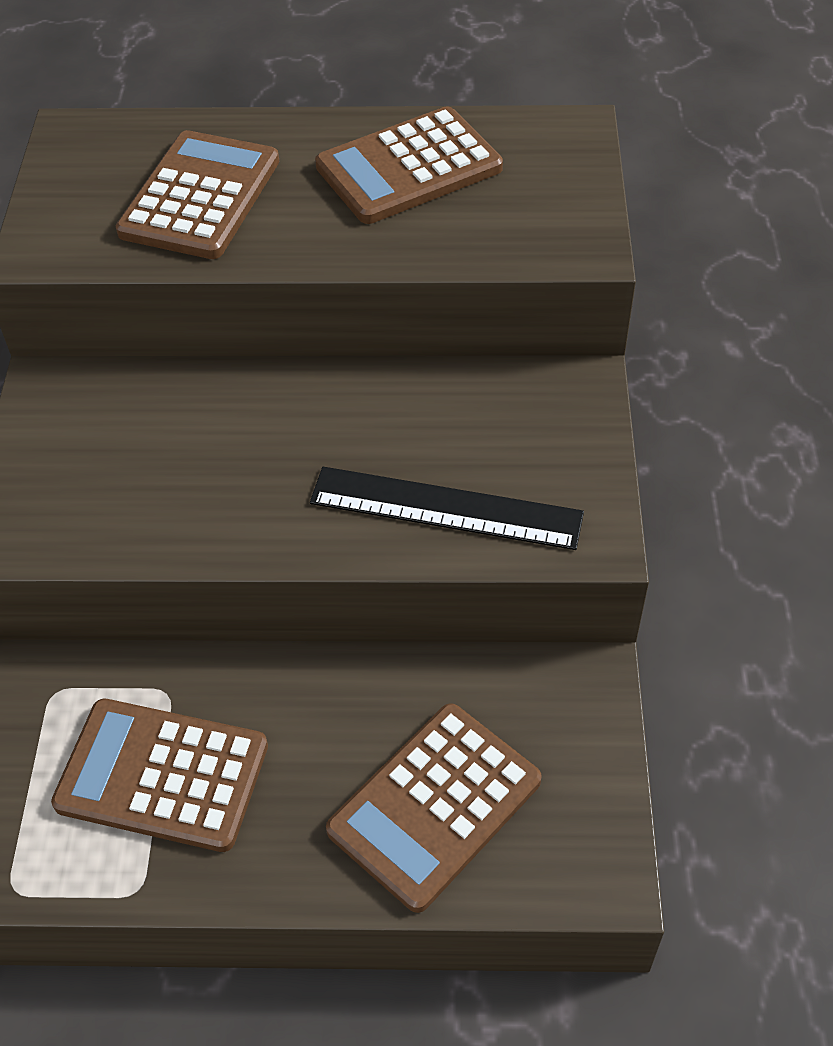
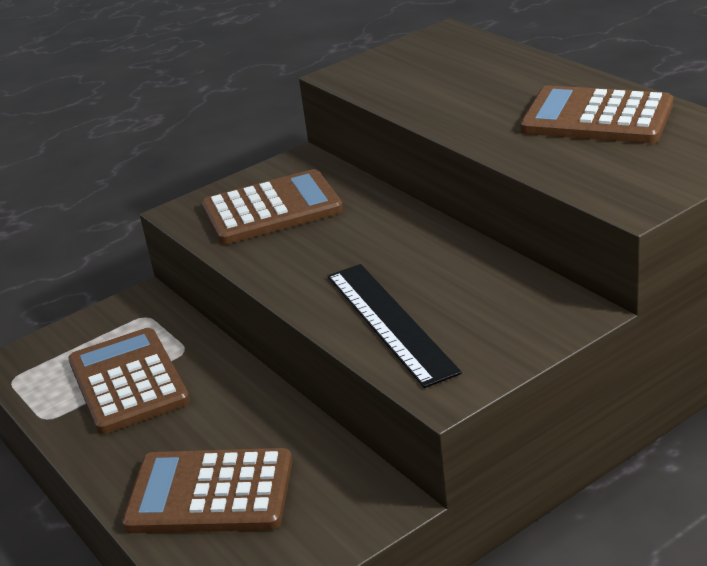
camera: 55 degrees right, 20 degrees down
brown calculator [116,130,279,259] -> brown calculator moved to [202,169,343,244]

